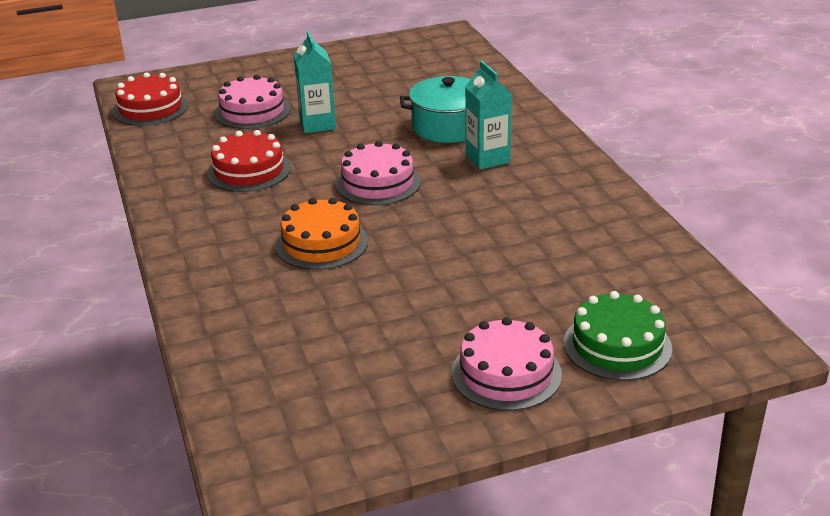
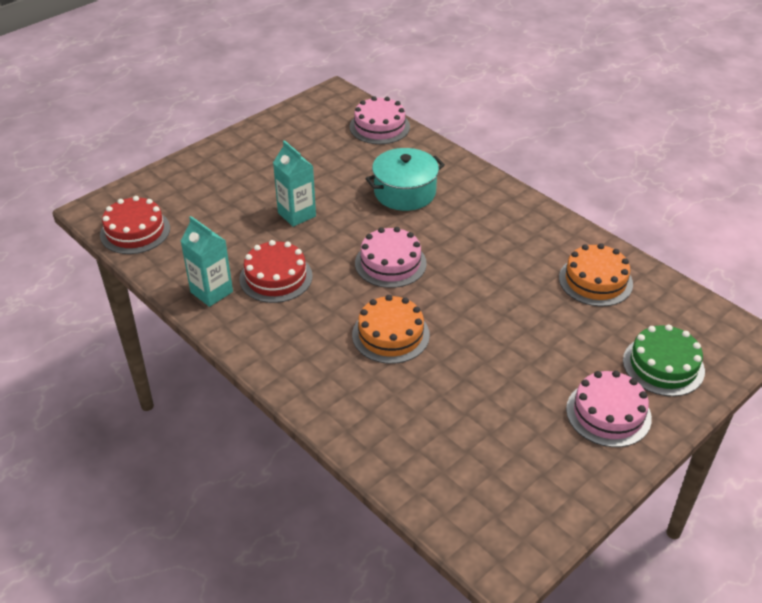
camera: 25 degrees left, 10 degrees up
pink cake [214,75,291,129] -> pink cake moved to [350,96,410,144]
turquoise carton [465,61,512,170] -> turquoise carton moved to [181,216,233,307]
none -> orange cake [559,243,633,306]

